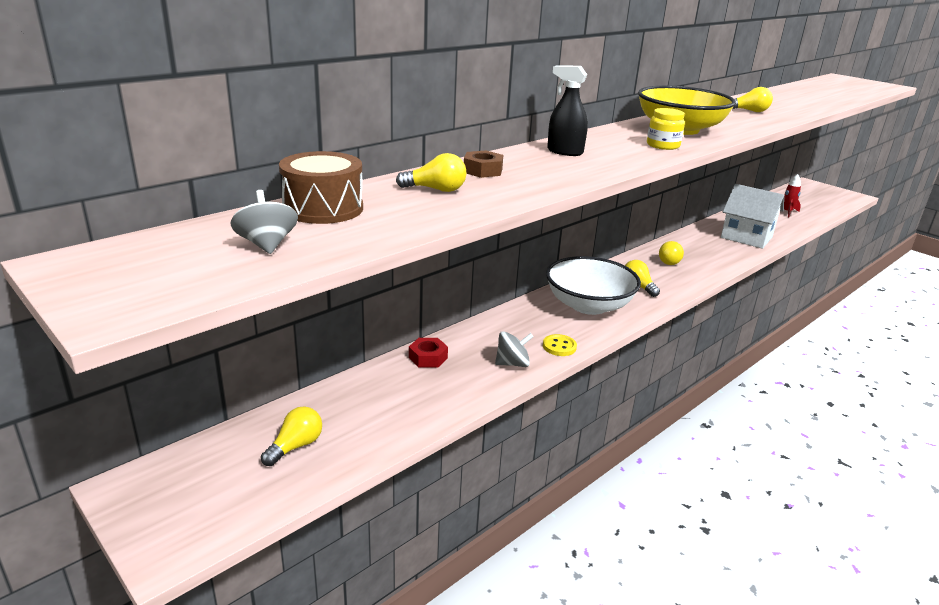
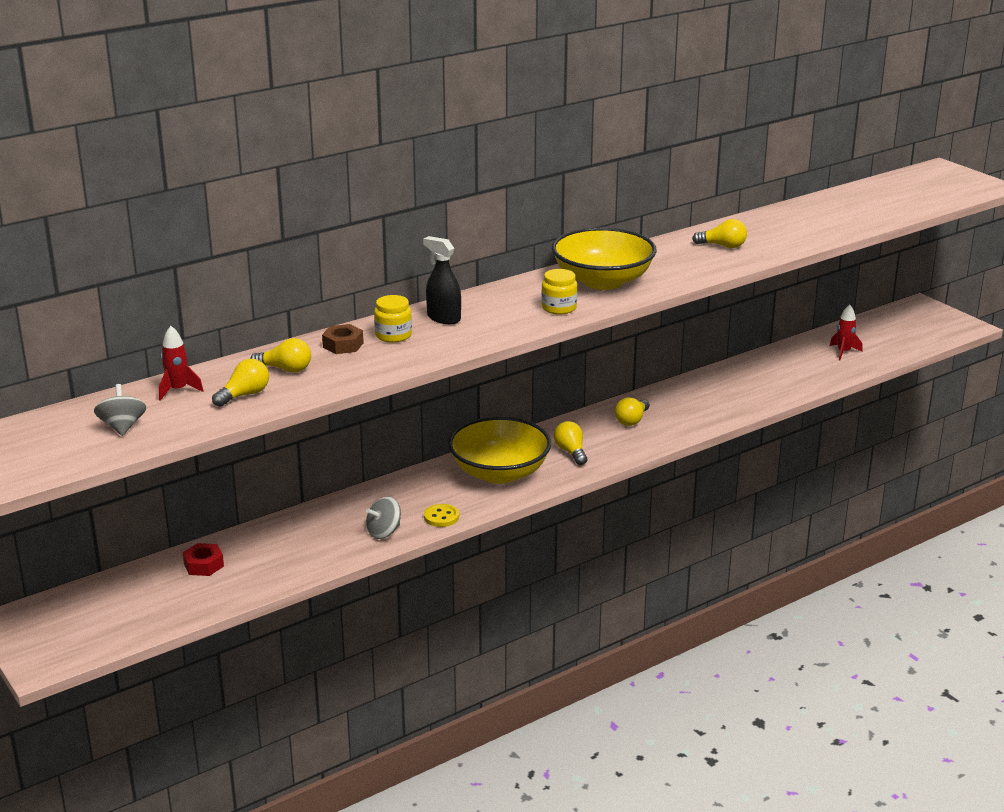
camera: 10 degrees right, 0 degrees up
yellow light bulb [261,406,322,466] -> yellow light bulb moved to [212,359,269,407]
brown drum [279,151,363,224] -> red rocket [159,326,204,401]
red nut [409,338,448,368] -> red nut moved to [183,543,224,576]
grey spinning top [495,331,534,367] -> grey spinning top turned 150 degrees clockwise [366,497,401,539]
white bowl [546,256,641,315] -> yellow bowl [448,417,551,484]
white house [721,184,784,249] -> none
none -> yellow jar [374,295,412,343]

